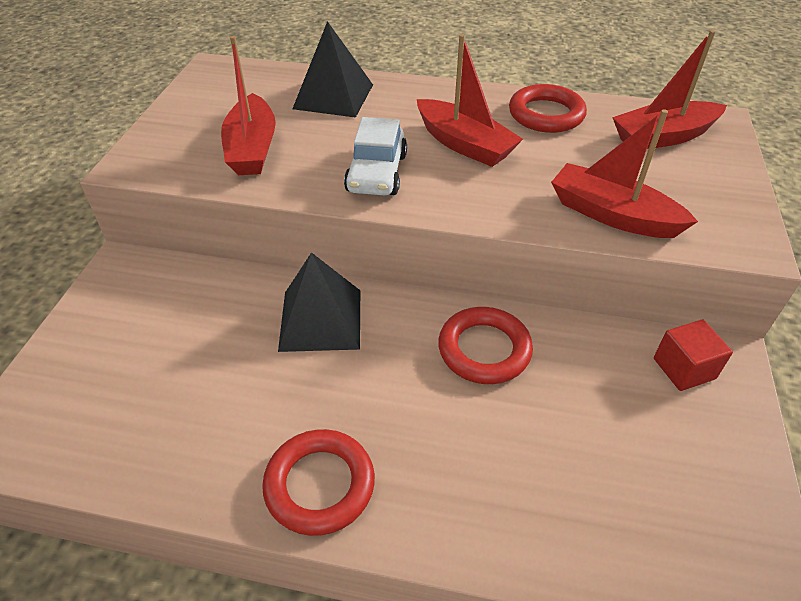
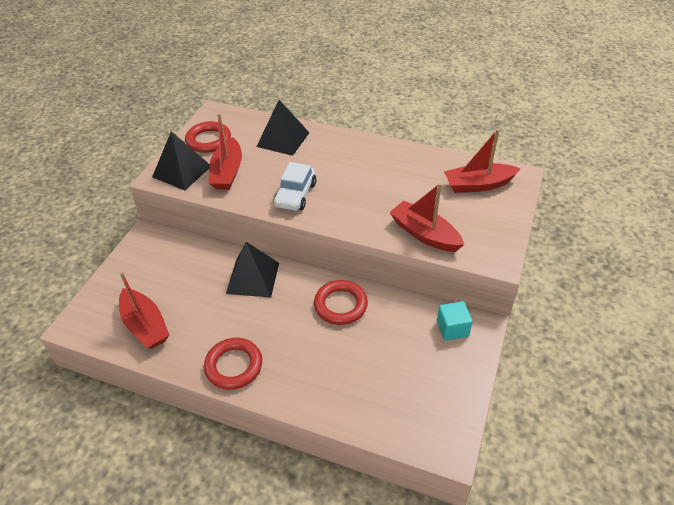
camera: 10 degrees right, 0 degrees up
red boat [417,34,523,167] -> red boat moved to [119,272,169,349]
red ring [509,84,587,133] -> red ring moved to [185,121,231,153]
red cube [654,320,733,391] -> turquoise cube [437,301,473,341]
none -> black pyramid [152,131,210,190]

